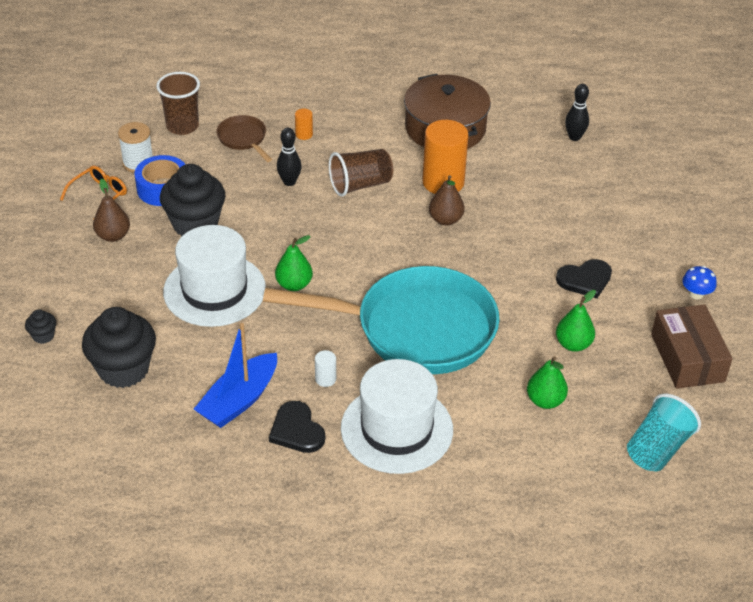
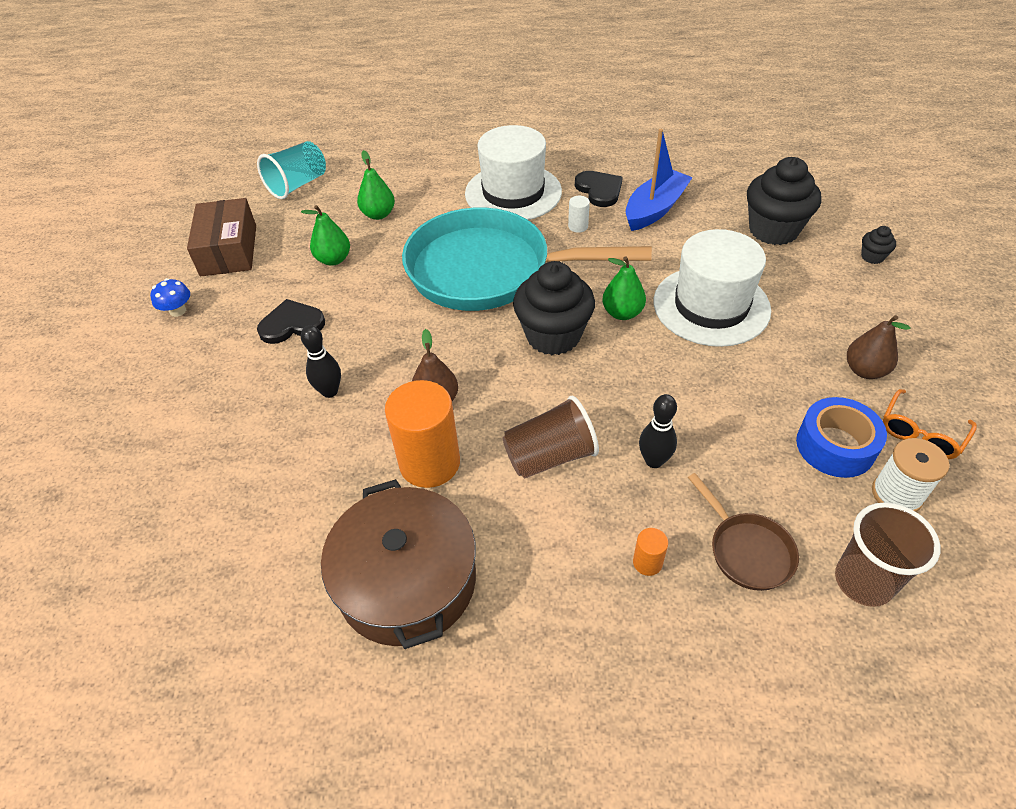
camera: 175 degrees left, 5 degrees up
black cupcake [160,164,226,237] -> black cupcake moved to [513,261,595,355]
black bowling pin [565,84,589,141] -> black bowling pin moved to [301,325,341,398]

